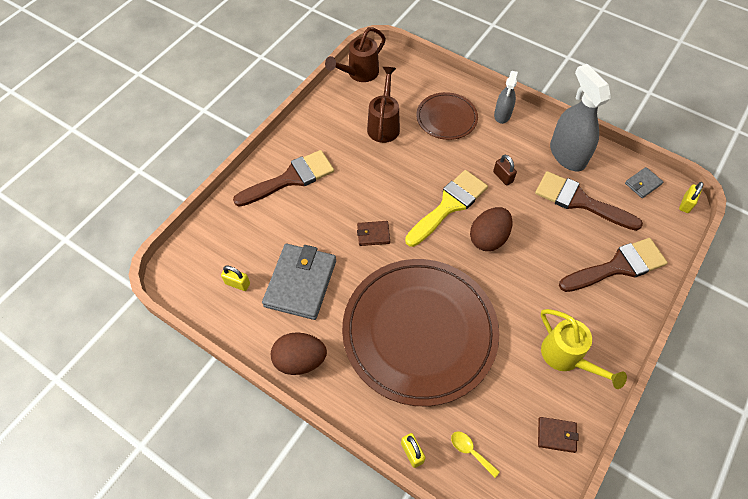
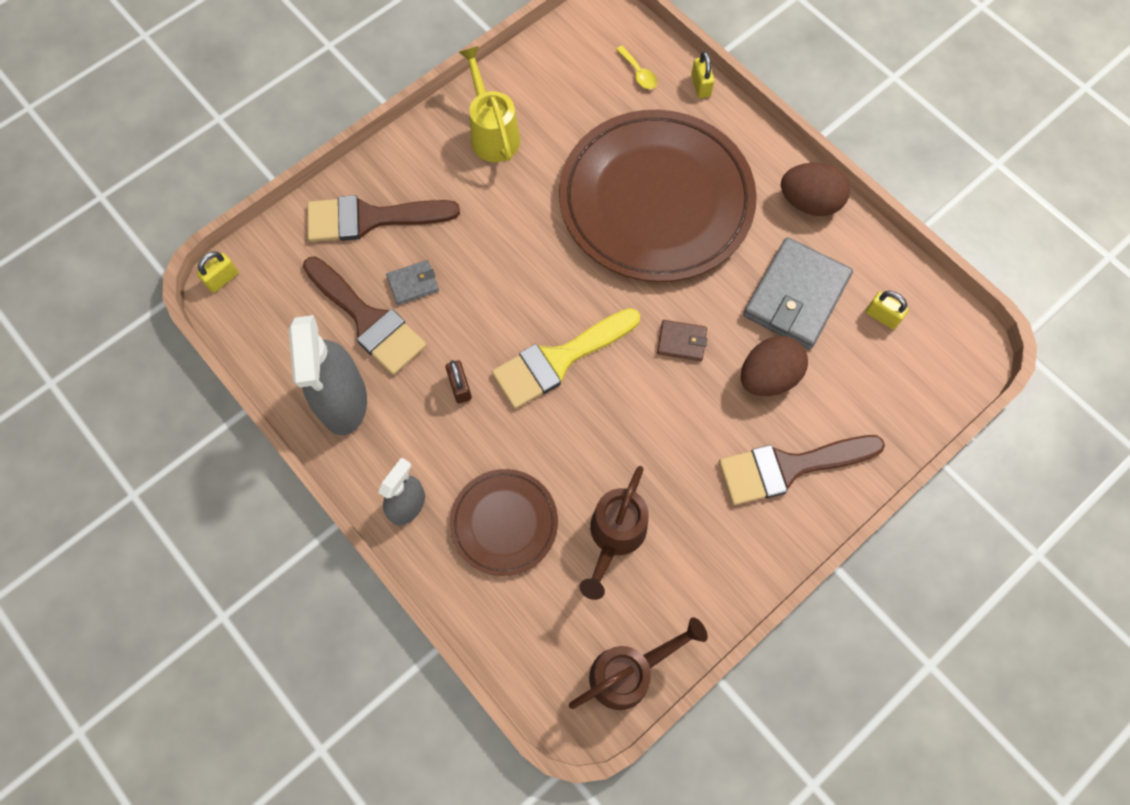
camera: 165 degrees left, 10 degrees up
brown egg [470,207,513,251] -> brown egg moved to [741,336,808,396]
brown wallet [538,417,579,453] -> none
grey wallet [625,167,663,198] -> grey wallet moved to [386,260,439,305]

